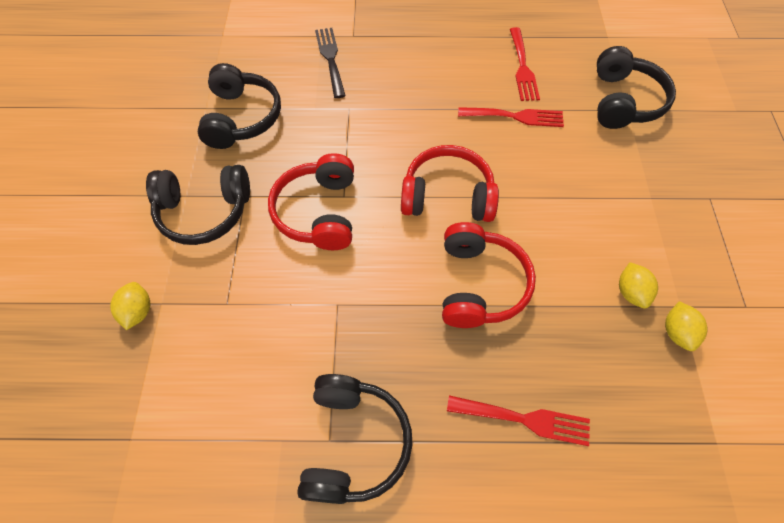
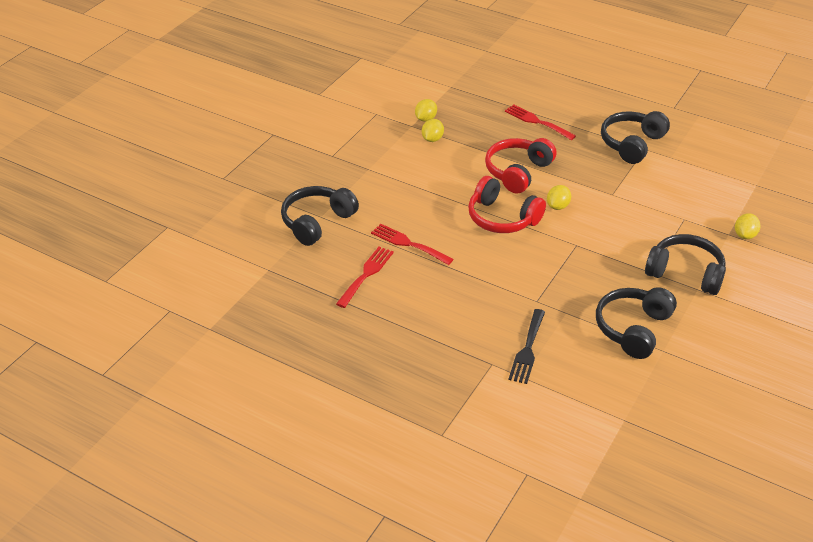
camera: 150 degrees left, 20 degrees down
red headphones [268,153,354,250] -> none
none -> yellow lemon [547,185,571,210]

